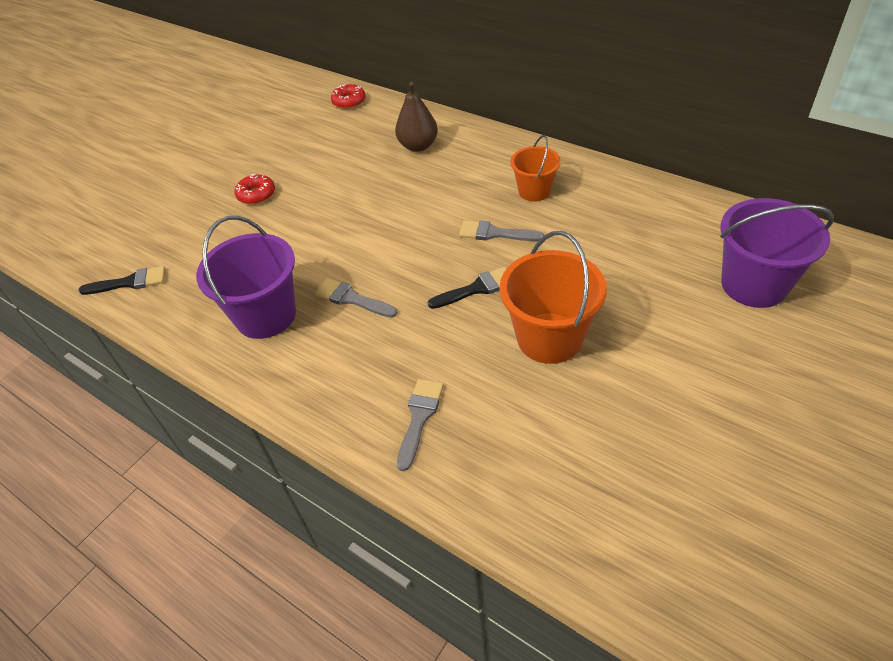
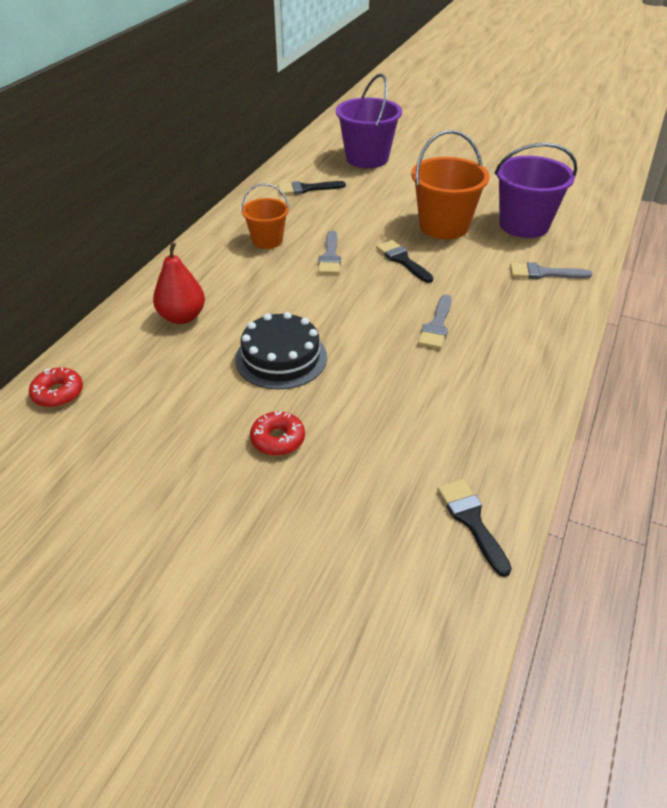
camera: 105 degrees left, 5 degrees down
purple bucket [196,216,296,339] -> purple bucket moved to [495,143,577,238]
brown pear [395,82,438,152] -> red pear [153,242,205,324]
none -> black cake [235,312,327,390]
none -> black brush [278,181,346,195]

